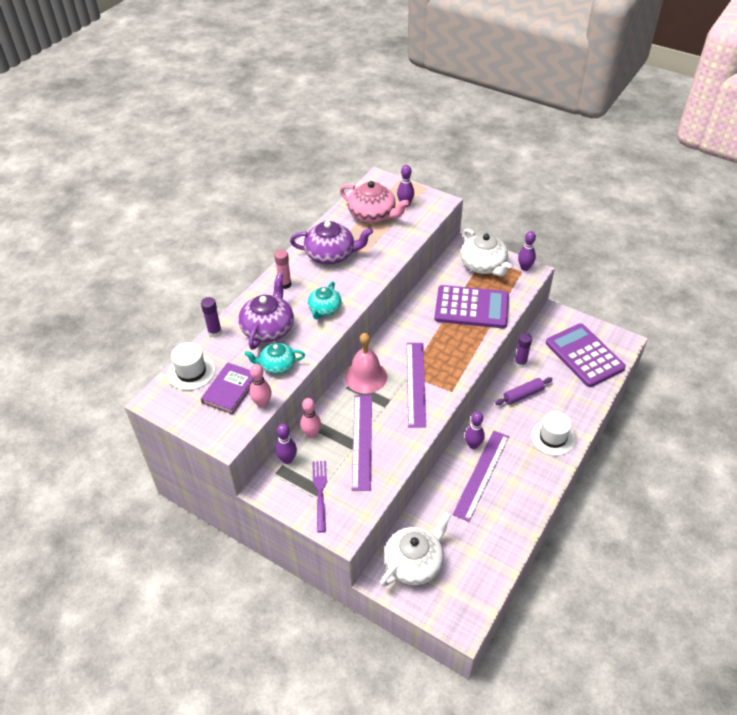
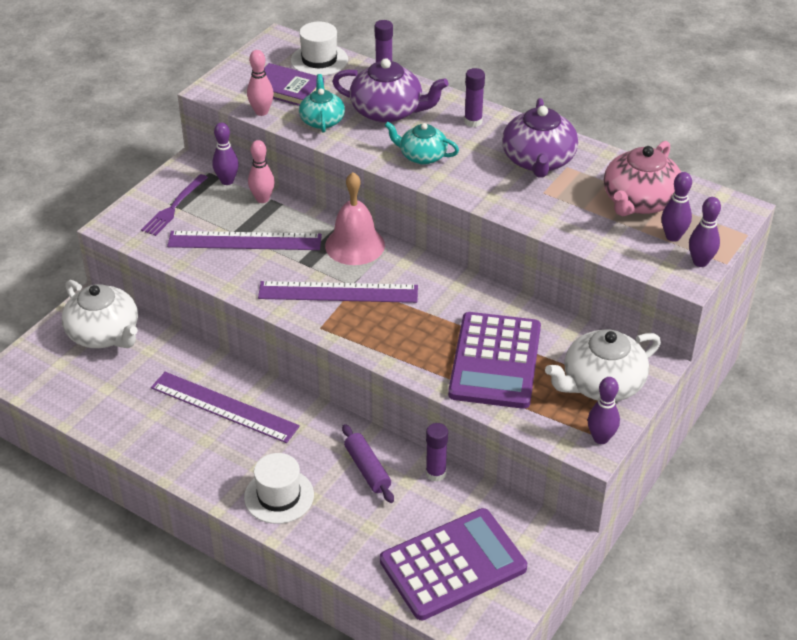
camera: 90 degrees right, 5 degrees down
pink glue stick [274,249,291,289] -> purple glue stick [464,68,485,127]
purple fork [312,461,327,533] -> purple fork turned 120 degrees clockwise [141,174,208,236]
purple bowling pin [465,412,485,449] -> purple bowling pin moved to [689,197,721,267]

